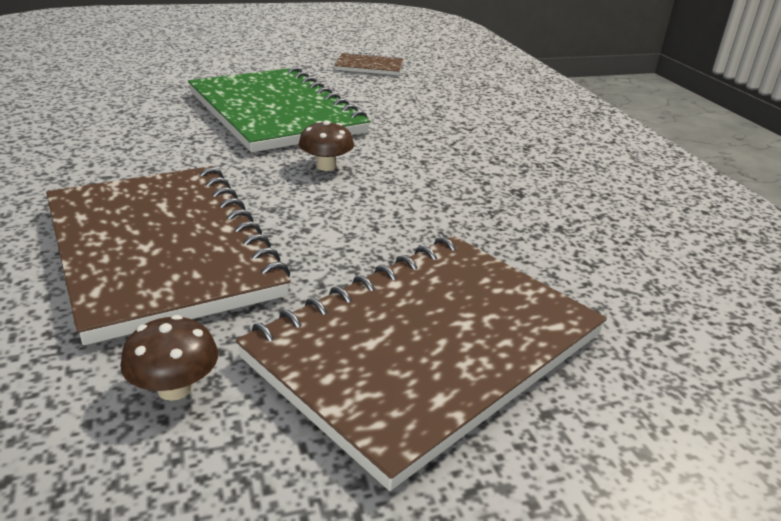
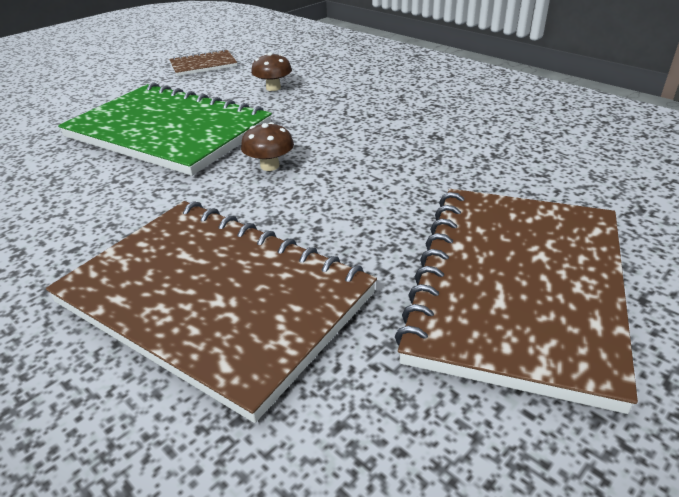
camera: 25 degrees left, 5 degrees up
brown mushroom [120,315,218,401] -> brown mushroom moved to [251,52,292,91]

